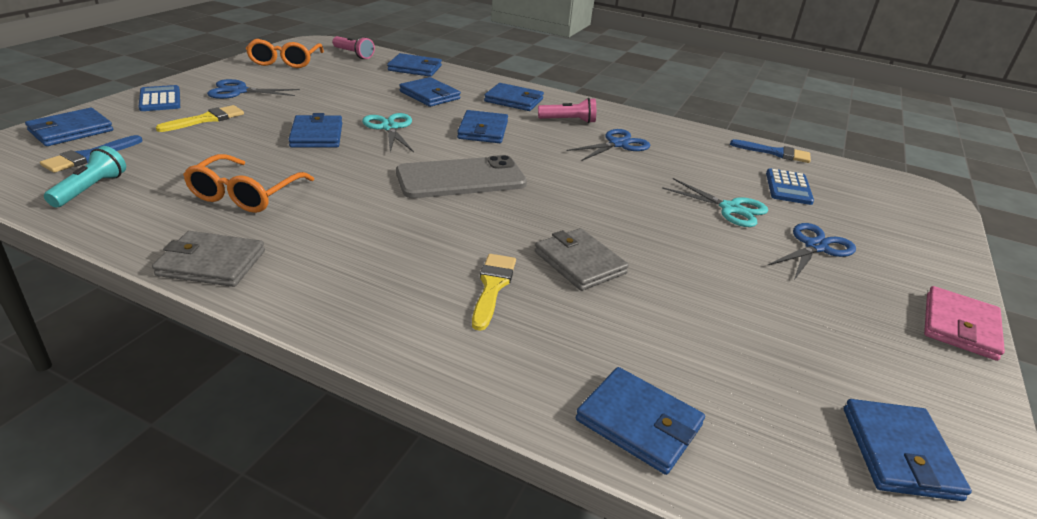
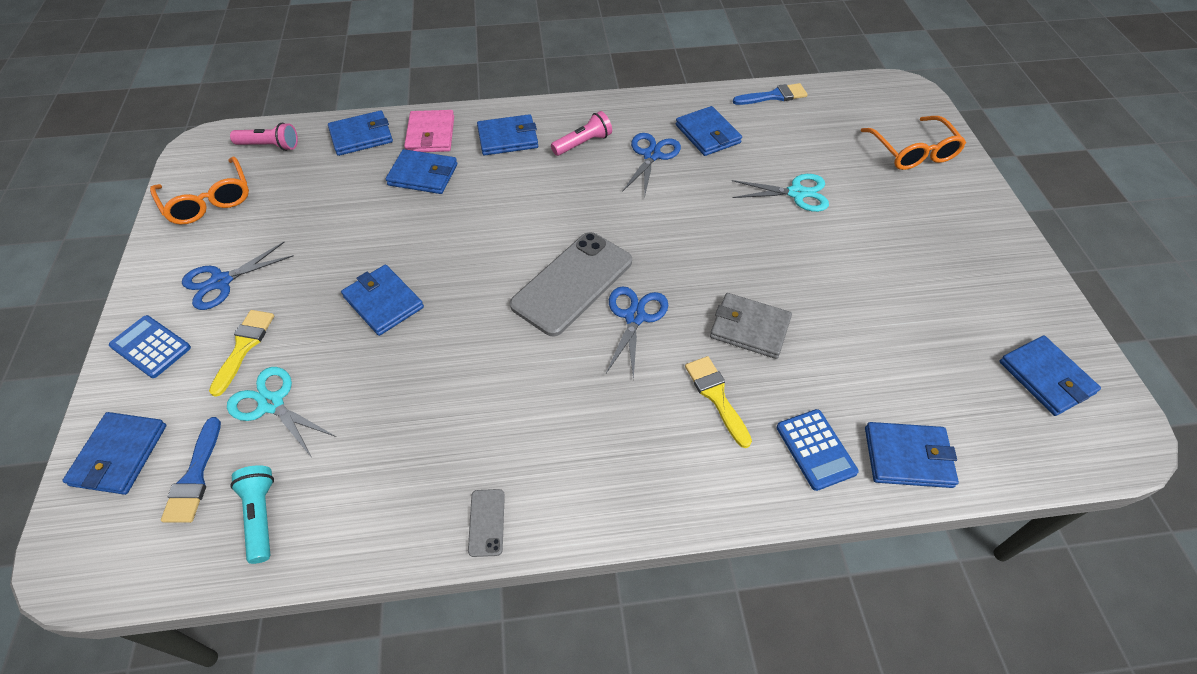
camera: 30 degrees left, 20 degrees up
grey wallet [152,231,265,287] -> grey phone [468,489,505,557]
orange glasses [183,154,314,213] -> orange glasses moved to [861,116,966,170]
turquoise scissors [362,113,414,152] -> turquoise scissors moved to [227,367,336,458]
blue wallet [457,110,508,143] -> blue wallet moved to [676,106,742,156]
blue calculator [766,168,814,205] -> blue calculator moved to [777,409,859,491]
blue scissors [767,223,856,280] -> blue scissors moved to [606,286,668,380]
pink wallet [924,286,1005,361] -> pink wallet moved to [404,110,454,152]

